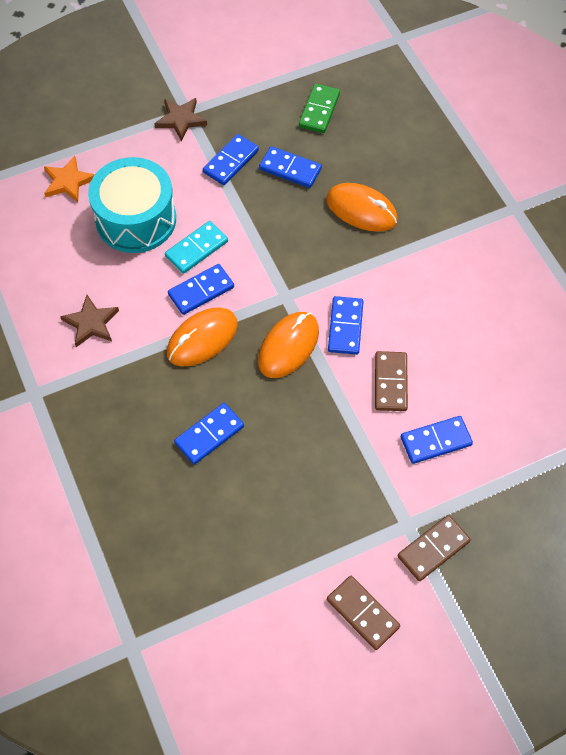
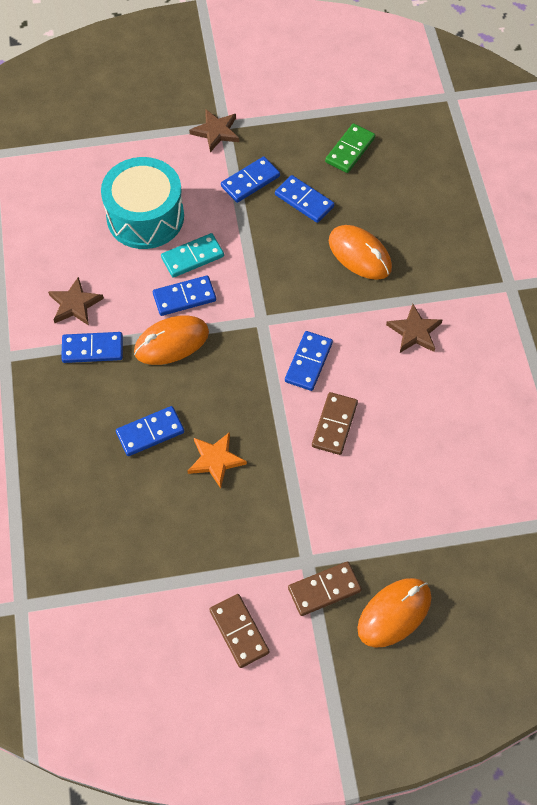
camera: 15 degrees right, 0 degrees up
orange star [44,156,95,202] -> orange star moved to [188,432,247,488]
orange mouse [258,312,319,378] -> orange mouse moved to [357,578,431,648]
blue domino [401,416,473,464] -> blue domino moved to [61,332,123,363]
none -> brown star [386,304,442,353]

